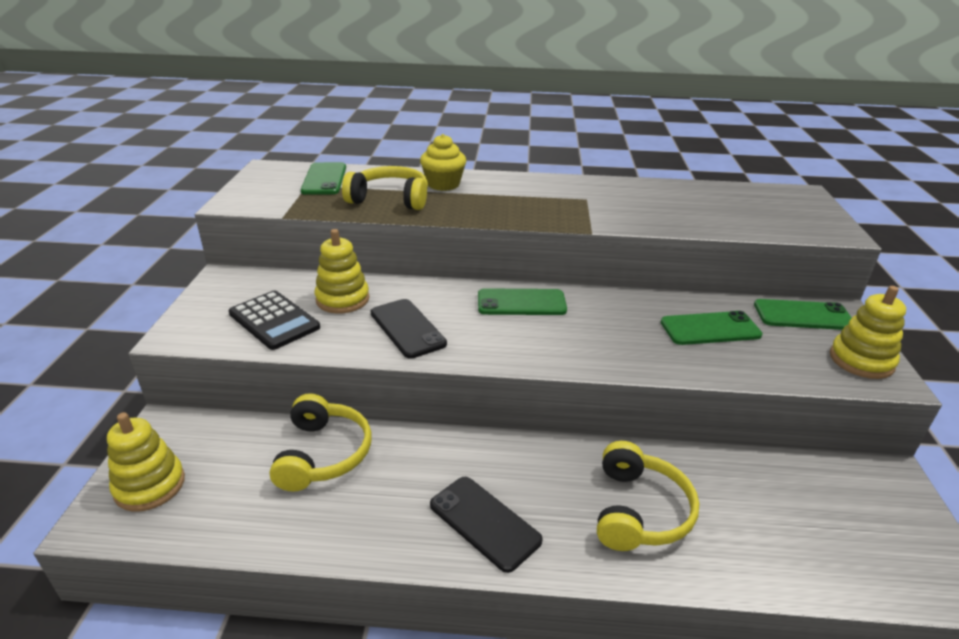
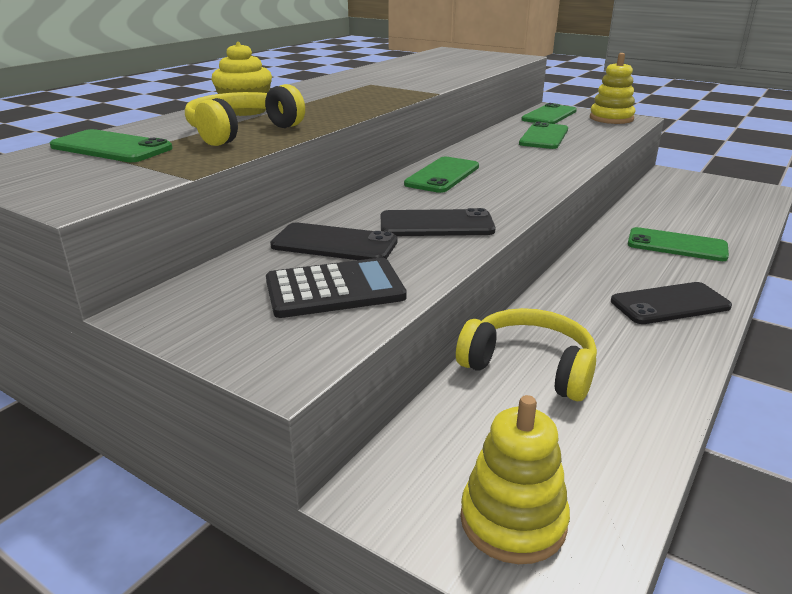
camera: 60 degrees left, 5 degrees down
yellow stacking toy [315,229,369,313] -> black phone [270,223,398,260]
yellow headphones [597,441,699,551] -> green phone [628,227,729,261]

